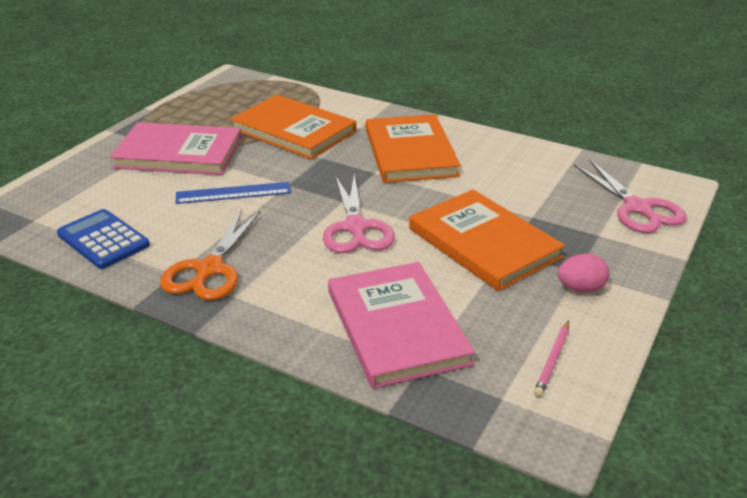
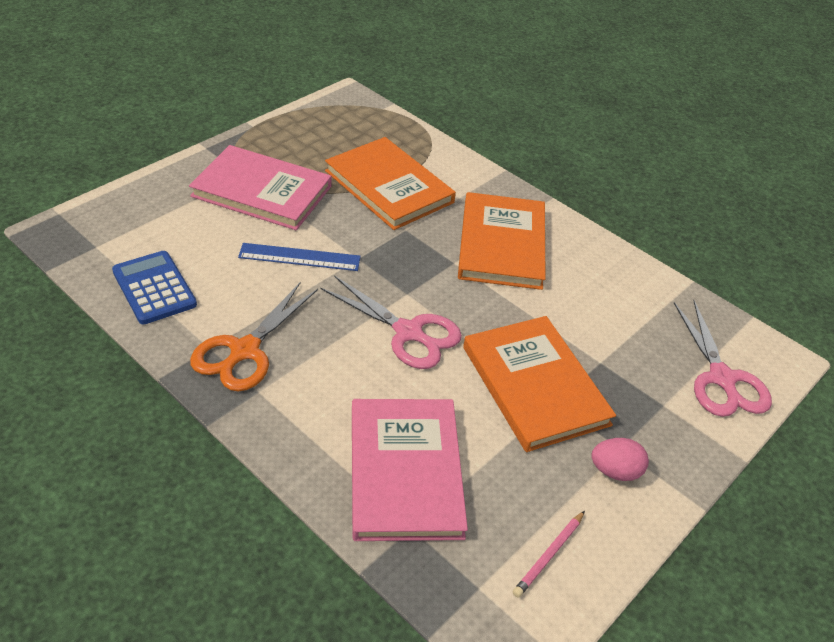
camera: 10 degrees right, 10 degrees up
pink scissors [323,174,395,253] -> pink scissors turned 60 degrees counterclockwise [321,275,462,369]

